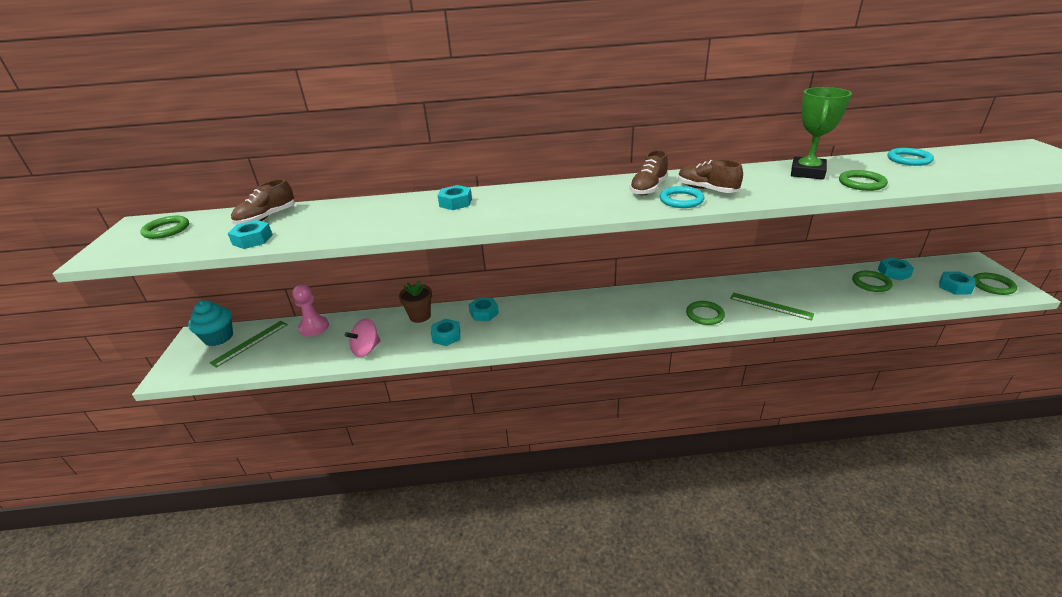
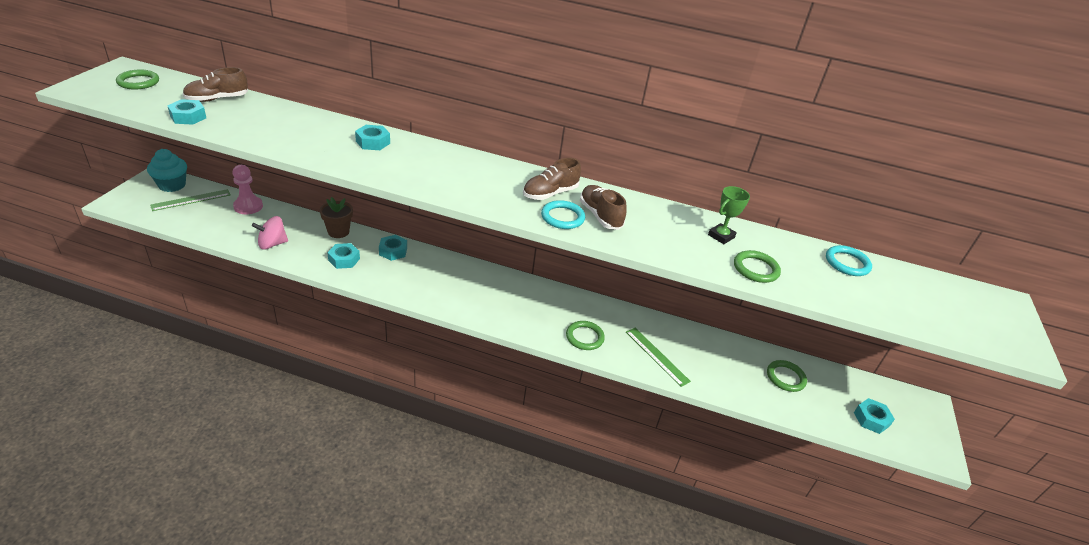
camera: 15 degrees right, 5 degrees up
green trophy [791,87,852,179] -> green trophy [708,186,750,244], size x0.60
turquoise nut [878,257,914,281] -> none
green ring [973,273,1017,295] -> none

